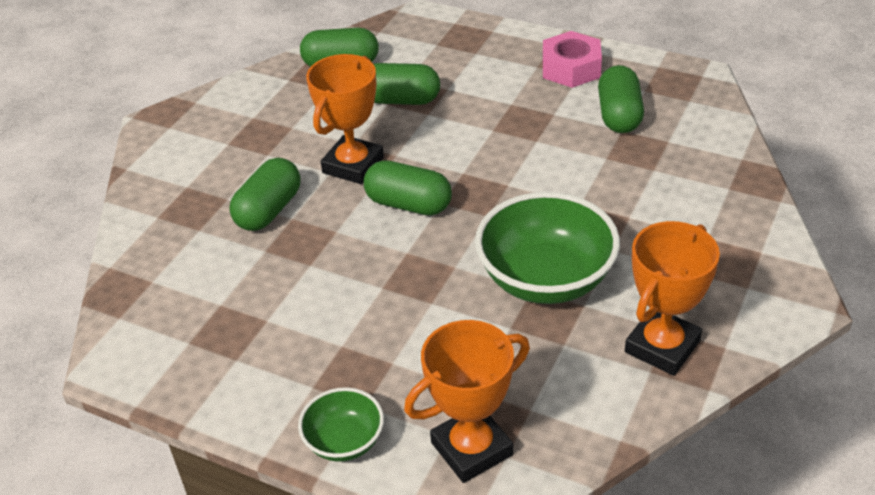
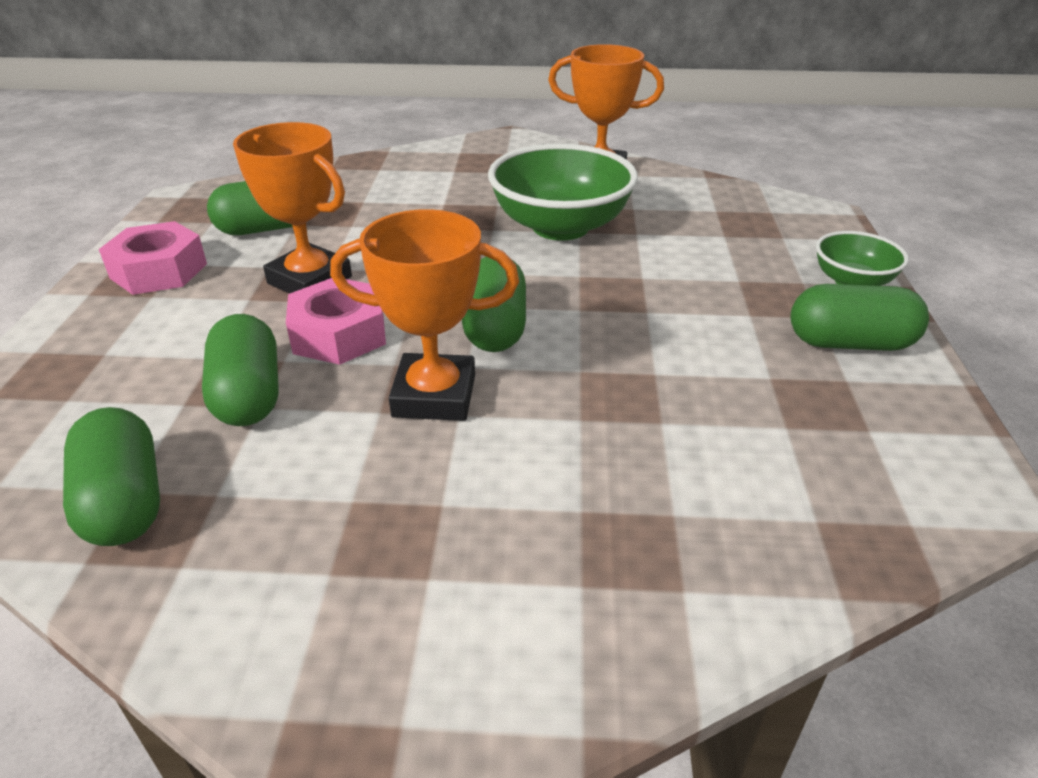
camera: 115 degrees left, 5 degrees down
green capsule [229,158,301,231] -> green capsule moved to [791,284,929,351]
orange trophy [404,320,530,483] -> orange trophy moved to [233,122,352,294]
none -> pink nut [286,278,386,365]

